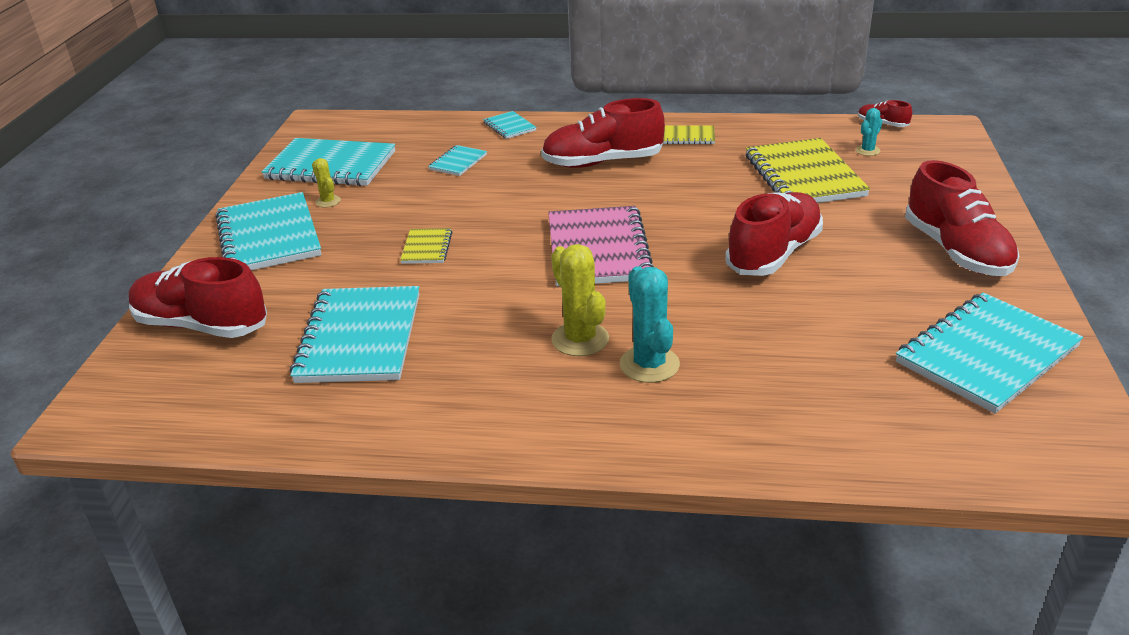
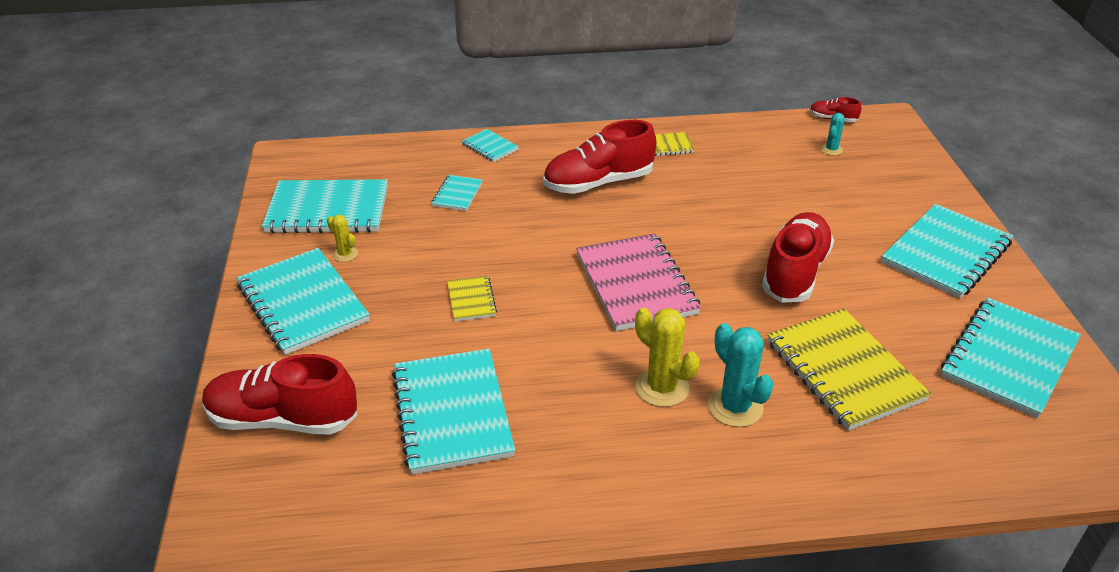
camera: 15 degrees left, 5 degrees up
yellow notebook [746,138,870,203] -> yellow notebook moved to [768,308,931,431]
red shoe [905,160,1019,276] -> turquoise notebook [881,204,1013,298]

